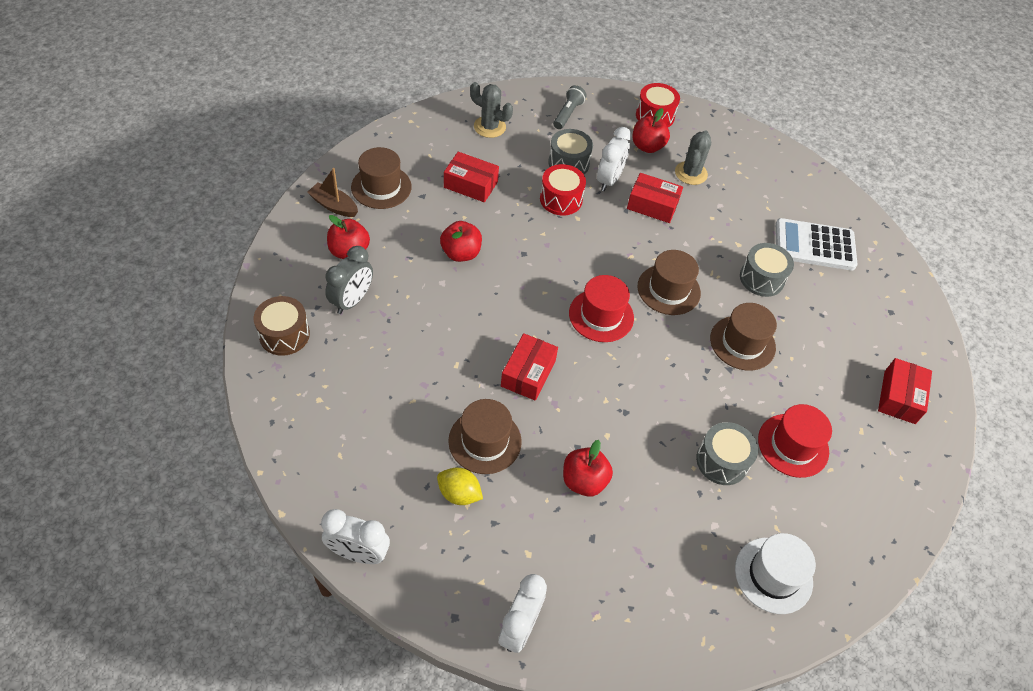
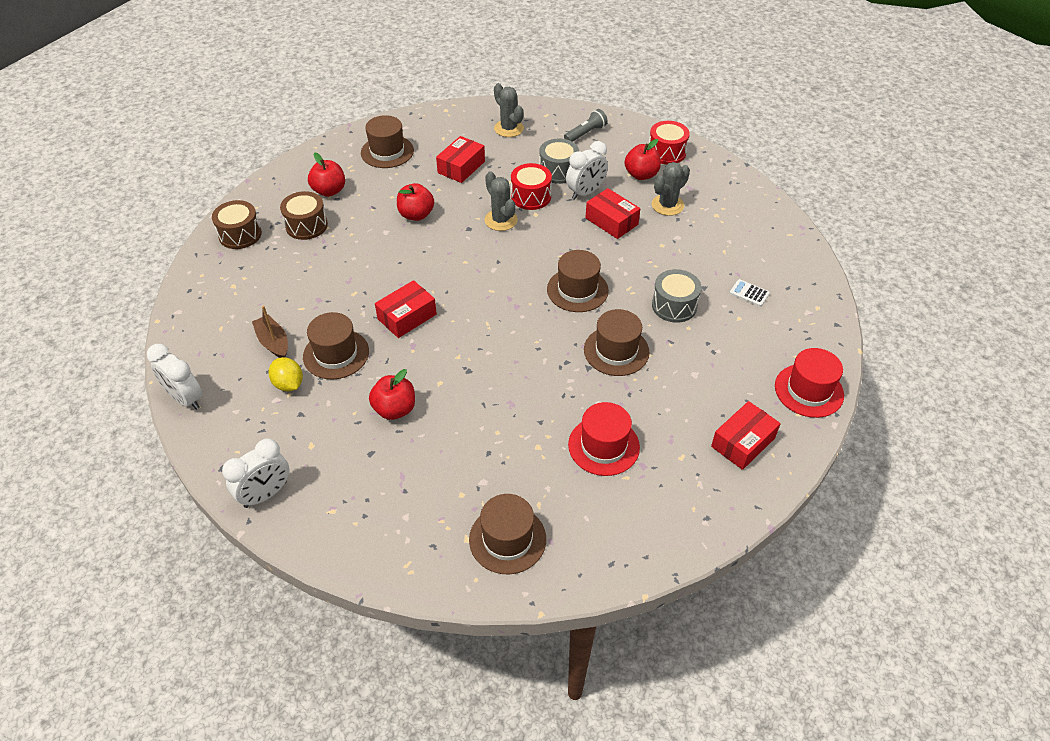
camera: 30 degrees right, 5 degrees down
brown boat [307,168,358,217] -> brown boat moved to [252,306,288,358]
grey clock [325,246,373,314] -> brown drum [280,191,328,240]
red box [444,152,499,202] -> red box turned 75 degrees clockwise [436,136,485,183]
red hat [569,275,634,342] -> red hat moved to [775,348,844,418]
grey drum [696,422,758,485] -> none
white hat [735,533,816,614] -> brown hat [469,494,546,574]
white calculator [775,218,857,270] -> white calculator [730,279,770,307], size x0.43
none -> grey cactus [484,171,518,231]

